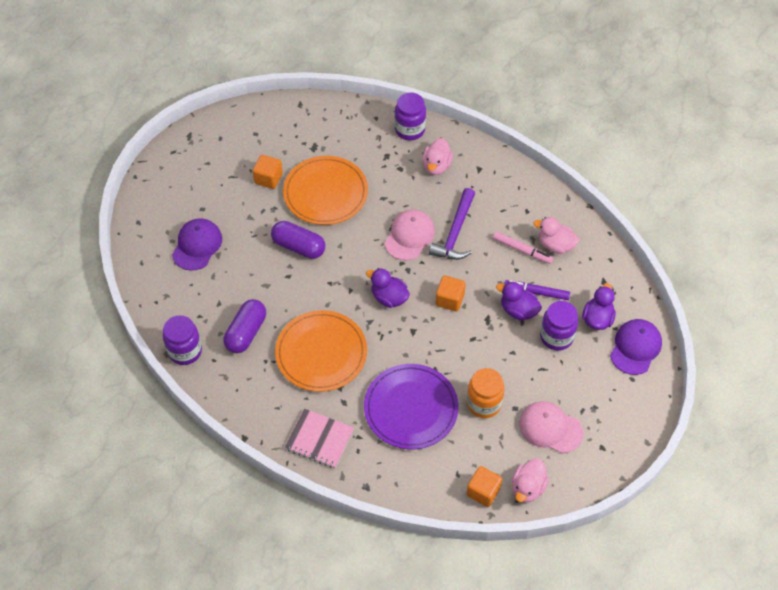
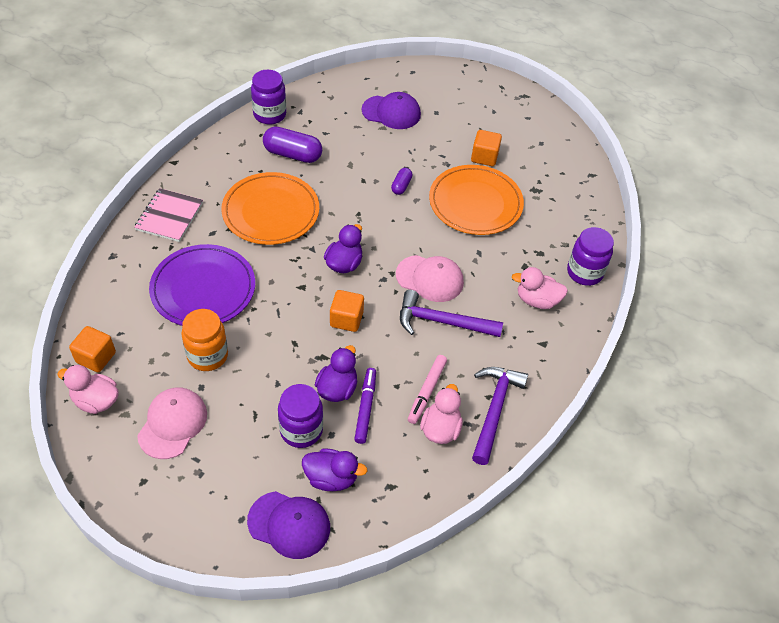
camera: 80 degrees right, 5 degrees down
purple capsule [271,221,325,259] -> purple capsule [391,168,413,195], size x0.53
none -> purple hammer [472,367,528,465]

